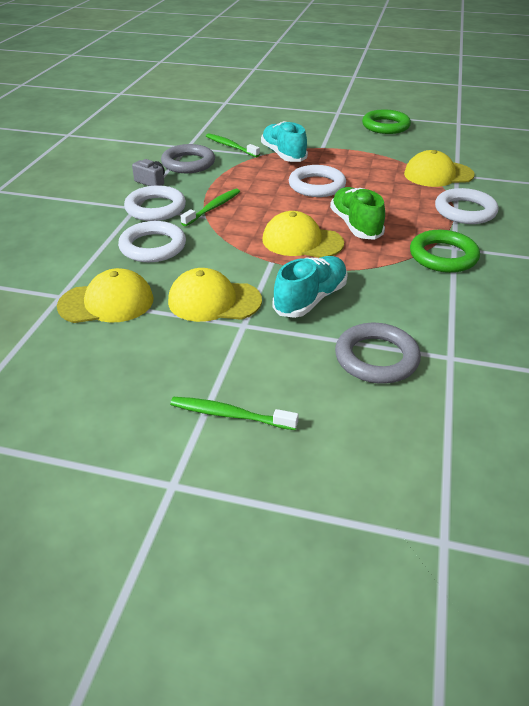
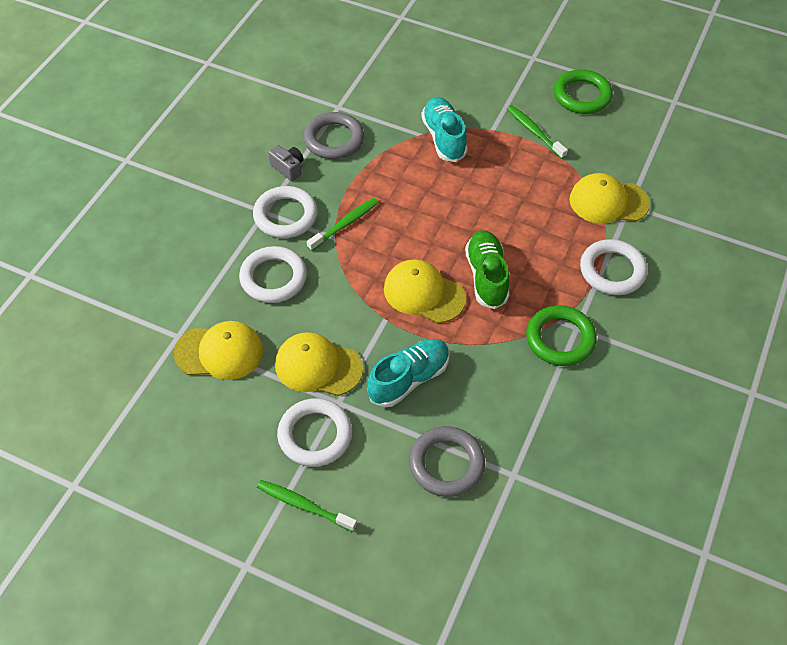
camera: 10 degrees right, 15 degrees up
green toothbrush [206,133,260,157] -> green toothbrush moved to [507,105,568,159]
white ring [289,165,346,197] -> white ring moved to [277,398,352,467]

